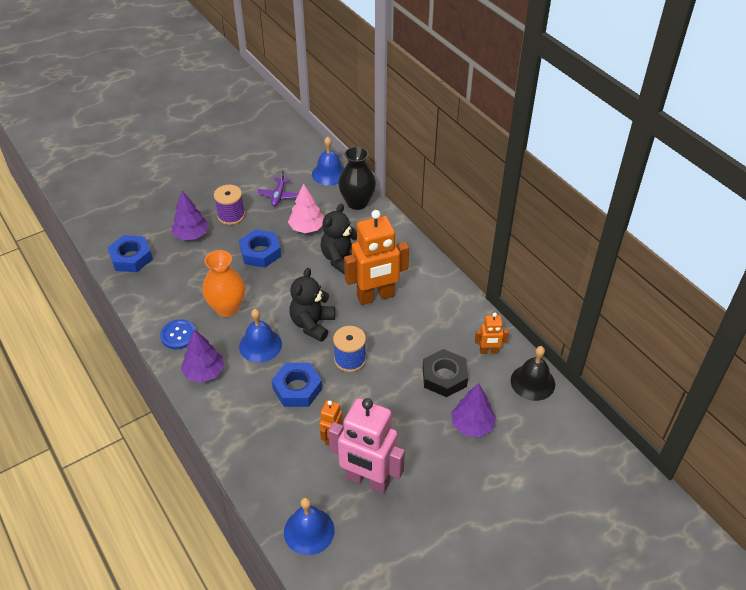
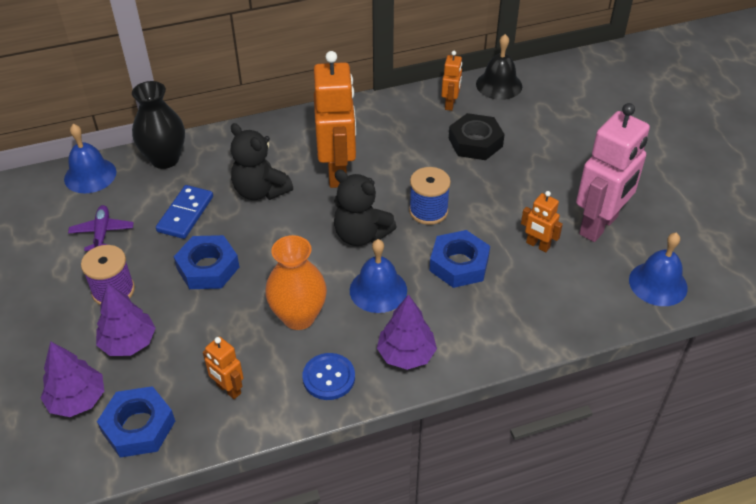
camera: 75 degrees left, 0 degrees up
purple plane [257,171,299,206] -> purple plane turned 120 degrees counterclockwise [68,205,134,251]
pink tree [288,184,324,233] -> blue domino [156,185,213,239]
purple tree [451,383,496,437] -> purple tree moved to [41,341,104,417]
none -> orange robot [203,337,243,399]

